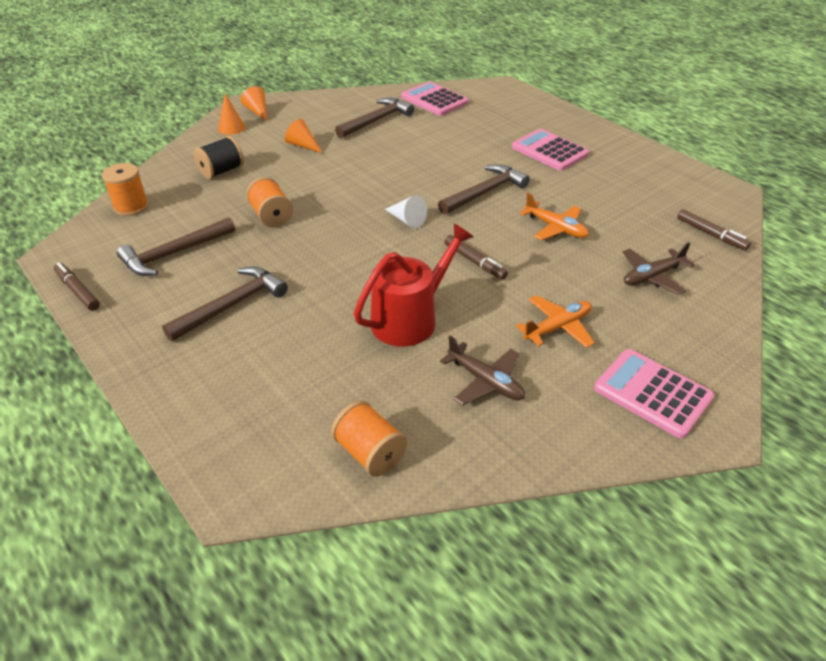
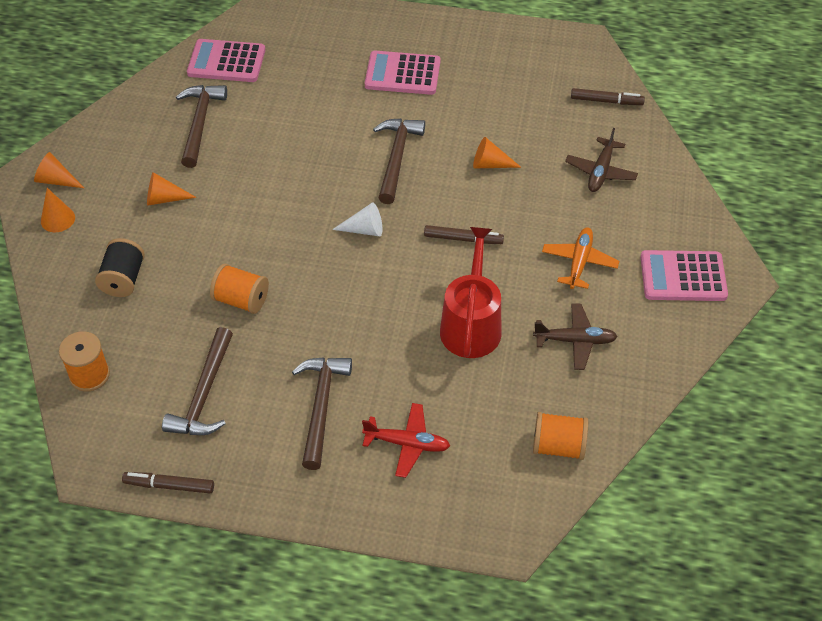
camera: 40 degrees left, 10 degrees up
orange plane [520,193,589,240] -> orange cone [473,137,521,168]
none -> red plane [362,403,450,478]

